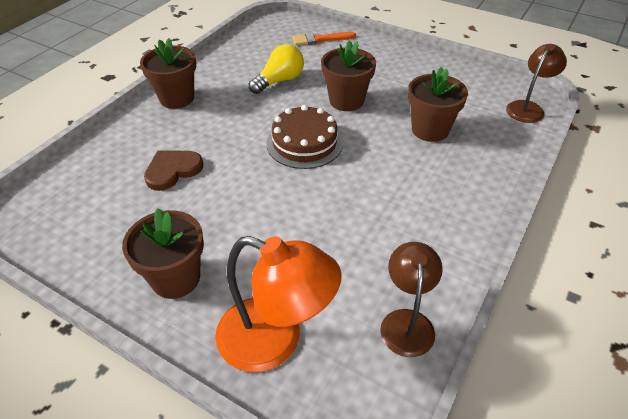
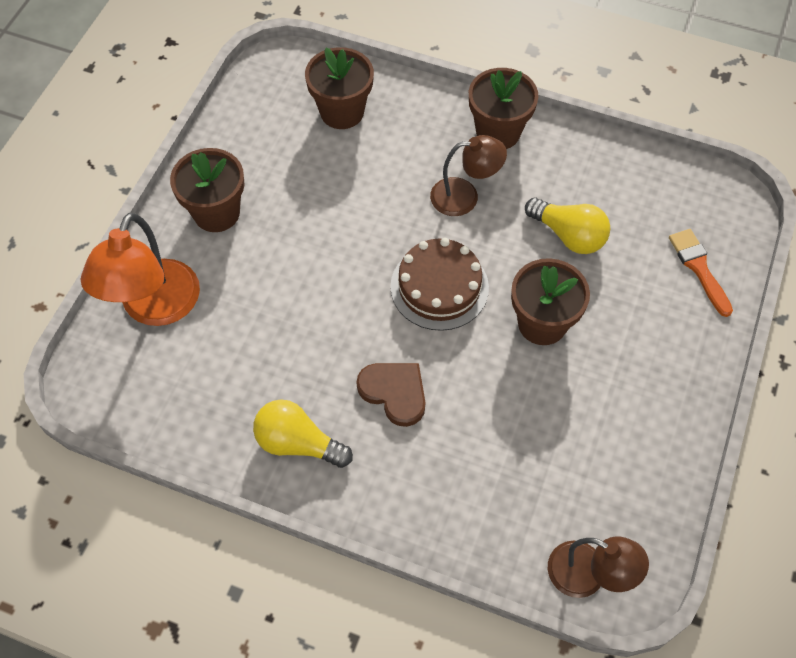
camera: 80 degrees right, 15 degrees up
brown heart [144,150,203,191] -> brown heart moved to [356,363,425,427]
brown lamp [380,242,443,357] -> brown lamp moved to [430,135,507,216]
brown flower pot [408,67,468,142] -> brown flower pot moved to [305,47,374,129]
none -> yellow light bulb [253,400,353,468]

